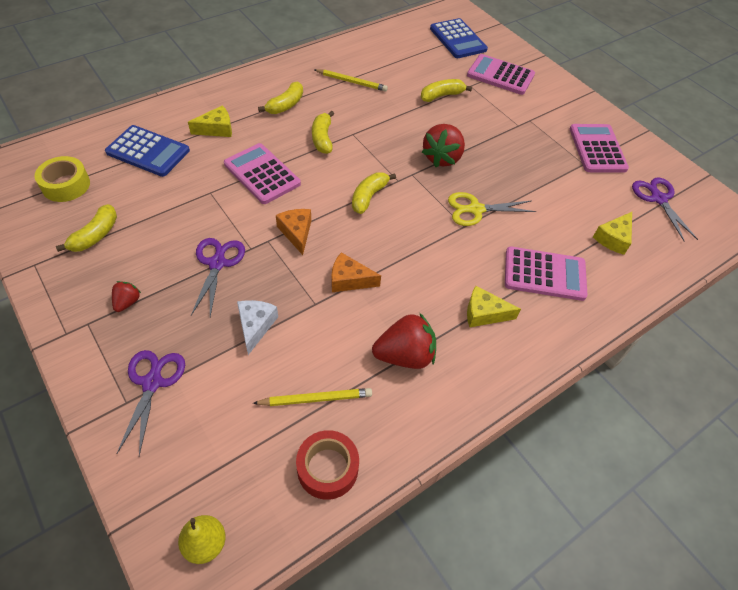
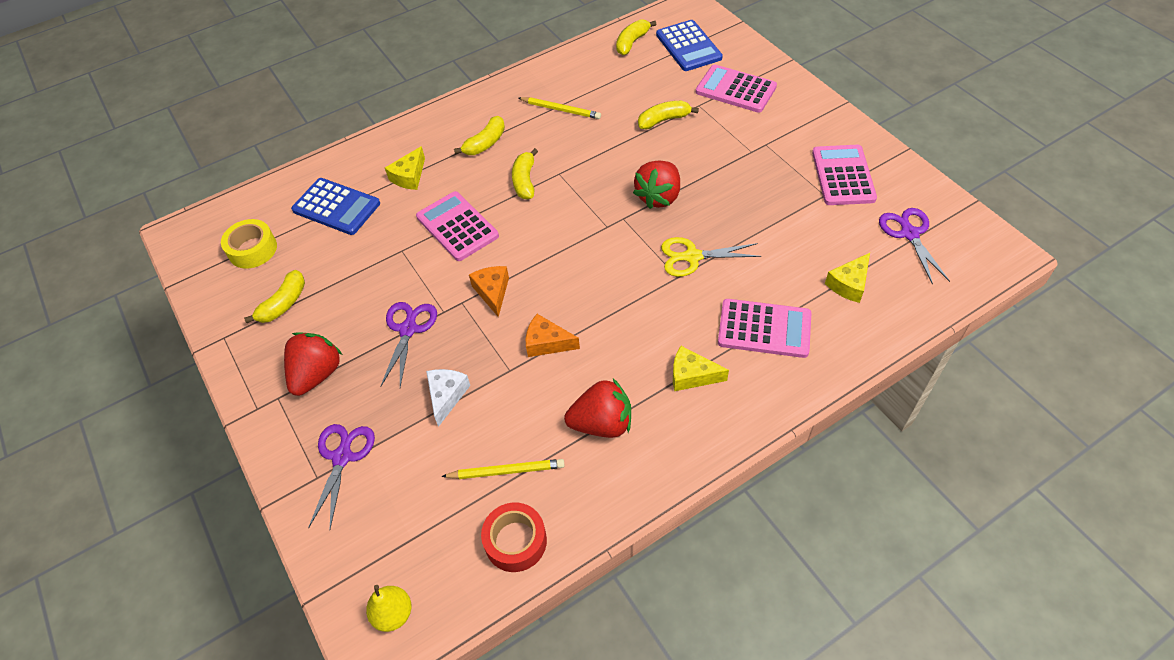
camera: 10 degrees right, 0 degrees up
red strawberry [112,281,141,312] -> red strawberry [284,332,342,396], size x1.96
yellow cheese [188,106,232,137] -> yellow cheese turned 135 degrees clockwise [385,146,425,190]
yellow banana [352,173,396,214] -> yellow banana moved to [616,19,657,55]

